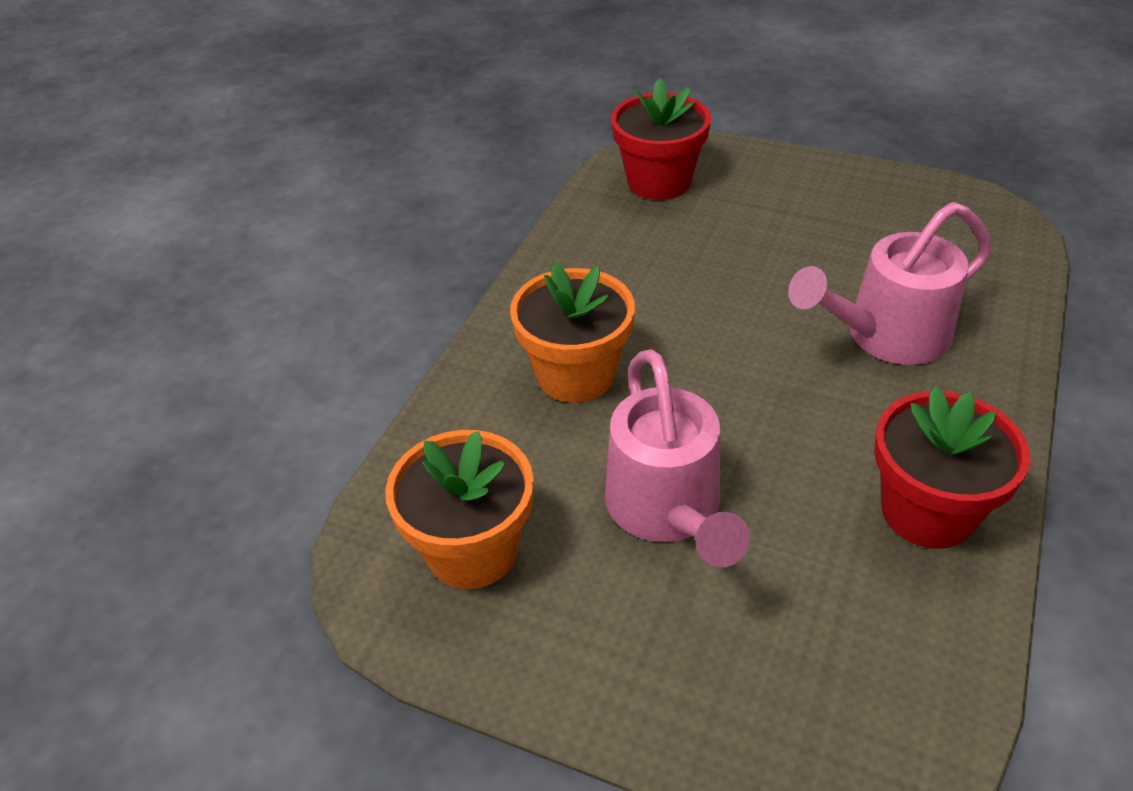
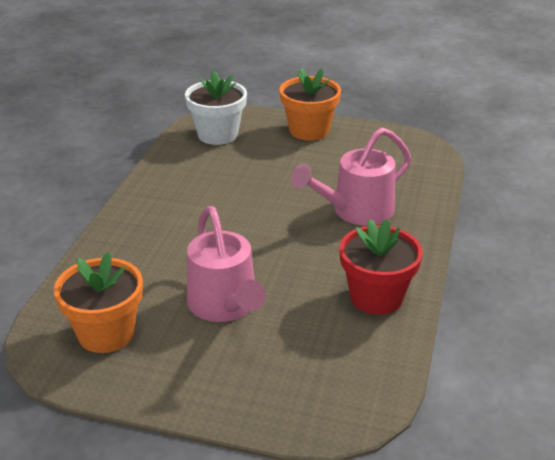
camera: 10 degrees left, 10 degrees down
orange flower pot [510,262,635,403] -> orange flower pot moved to [279,68,341,141]
red flower pot [611,78,711,200] -> white flower pot [185,70,247,145]

